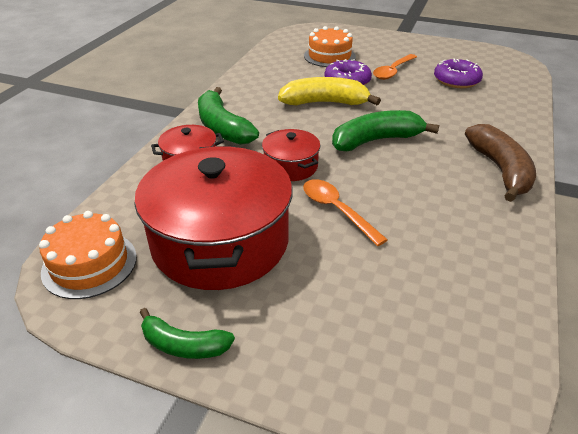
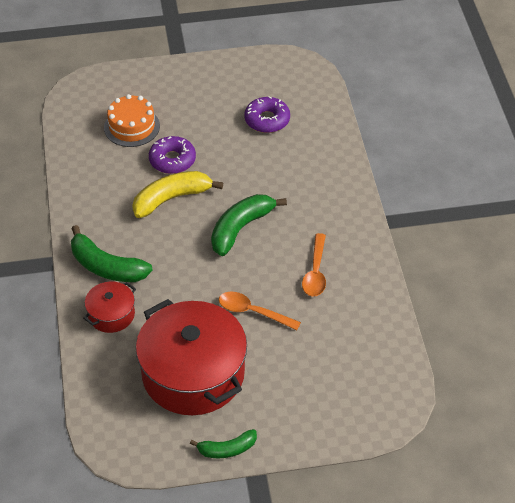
camera: 30 degrees left, 10 degrees up
orange cake [39,211,137,299] -> none
red pot [262,129,320,181] -> none
orange spoon [373,54,417,80] -> orange spoon moved to [302,233,326,297]
brown banana [465,124,536,202] -> none

